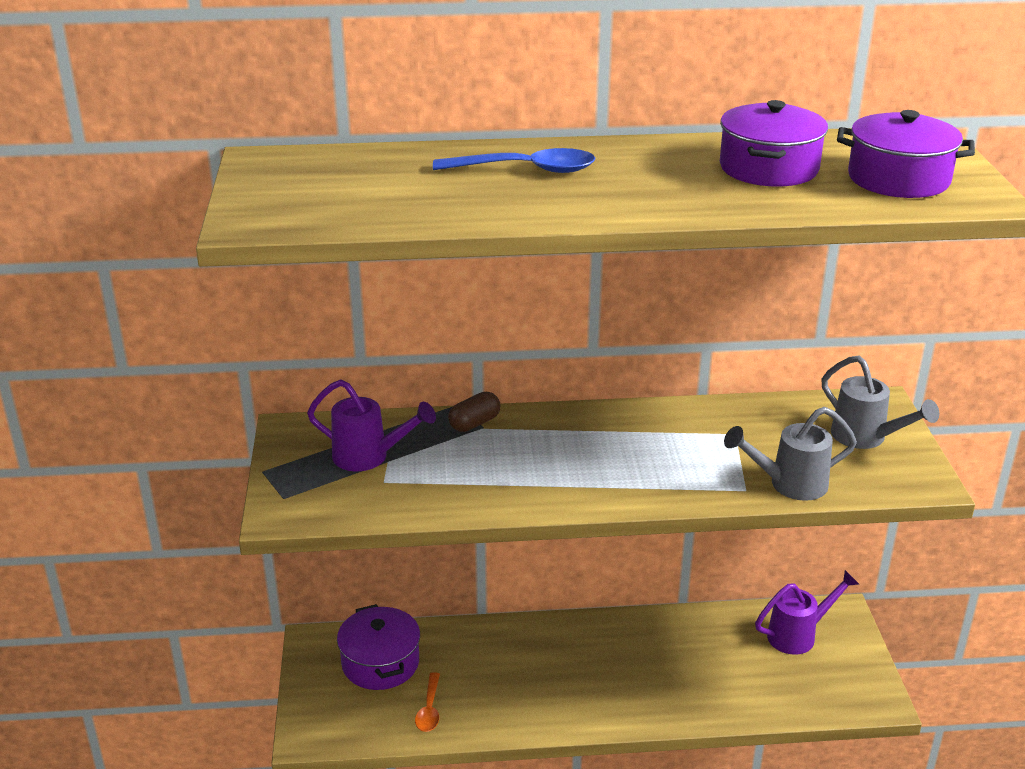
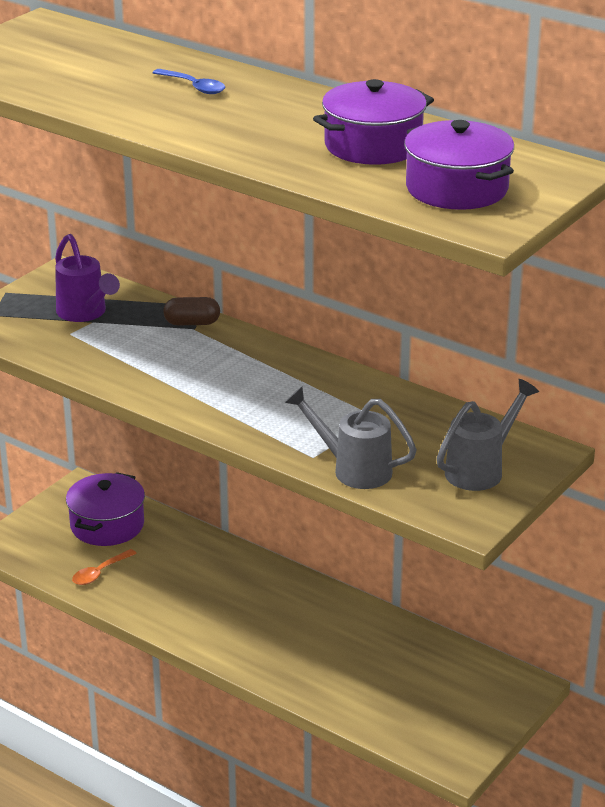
camera: 40 degrees right, 0 degrees up
blue spoon [433,148,596,173] -> blue spoon [152,69,225,94], size x0.62
purple watering can [755,570,859,655] -> none
grey watering can [821,356,939,449] -> grey watering can turned 135 degrees counterclockwise [436,379,539,491]

